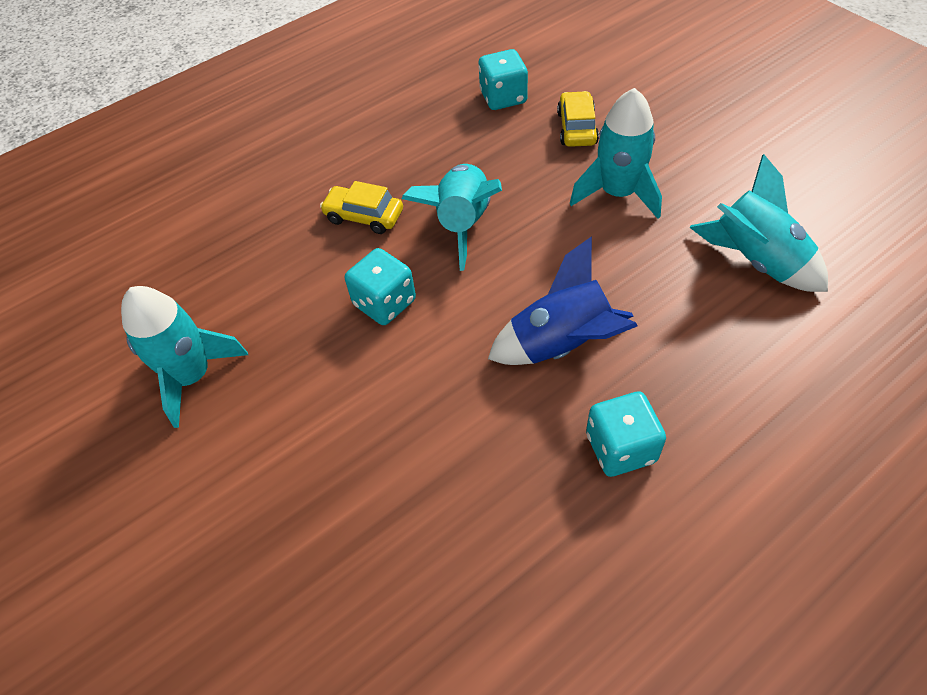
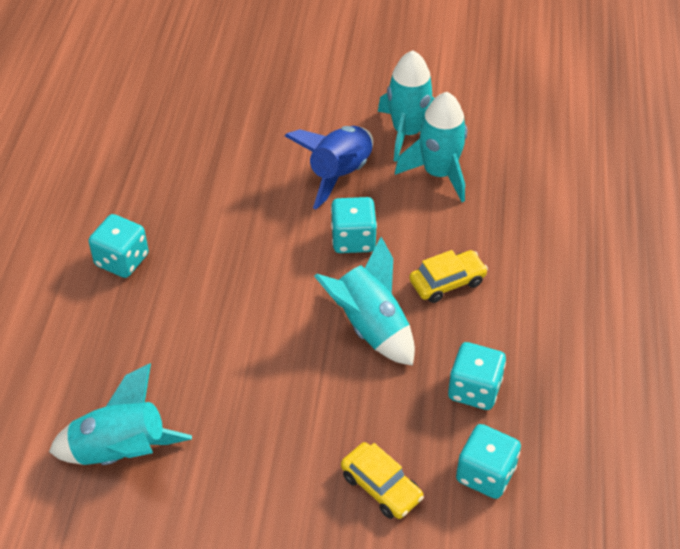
camera: 130 degrees right, 5 degrees down
blue rocket [488,236,637,365] -> blue rocket moved to [285,126,373,209]
turquoise rocket [570,88,662,219] -> turquoise rocket moved to [395,92,467,202]
none -> turquoise dice [448,342,506,410]

